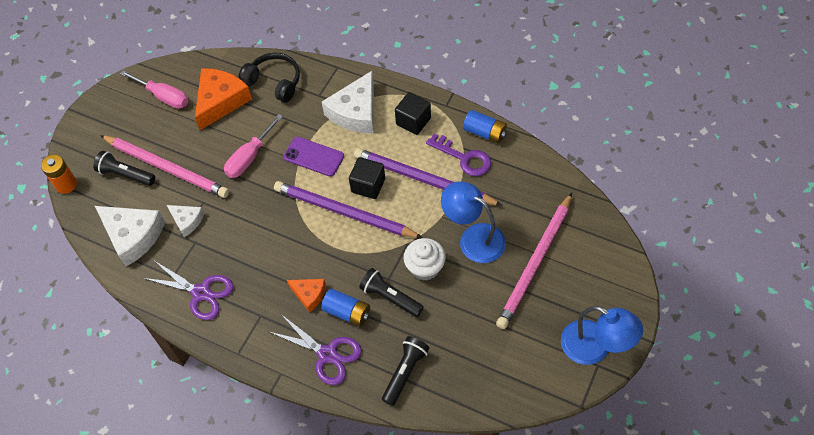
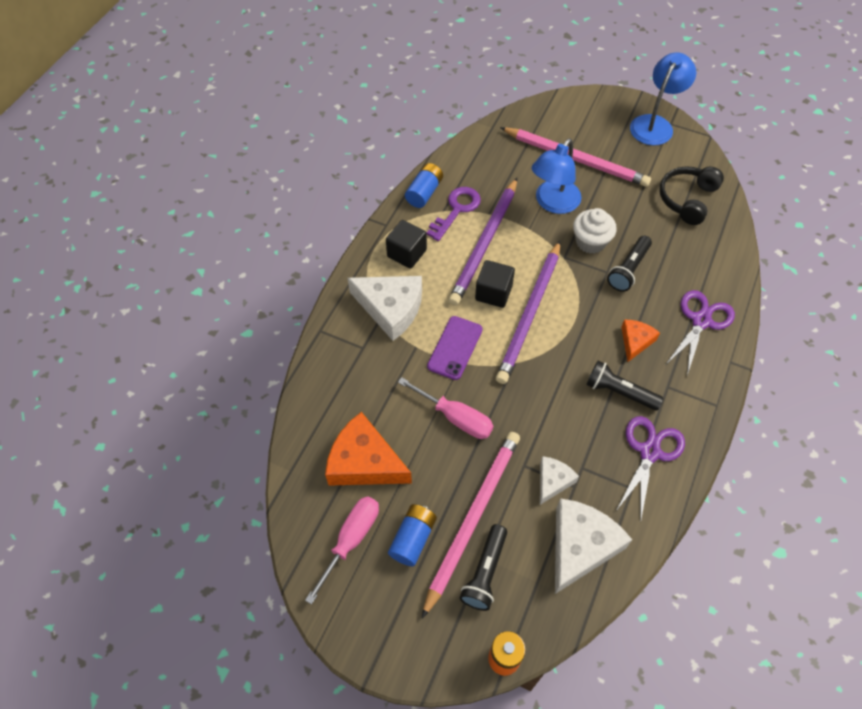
camera: 95 degrees left, 0 degrees up
black headphones [239,53,300,103] -> black headphones moved to [659,166,724,225]
blue battery [321,289,370,327] -> blue battery moved to [388,504,437,566]
black flashlight [382,336,429,406] -> black flashlight moved to [586,361,664,410]

